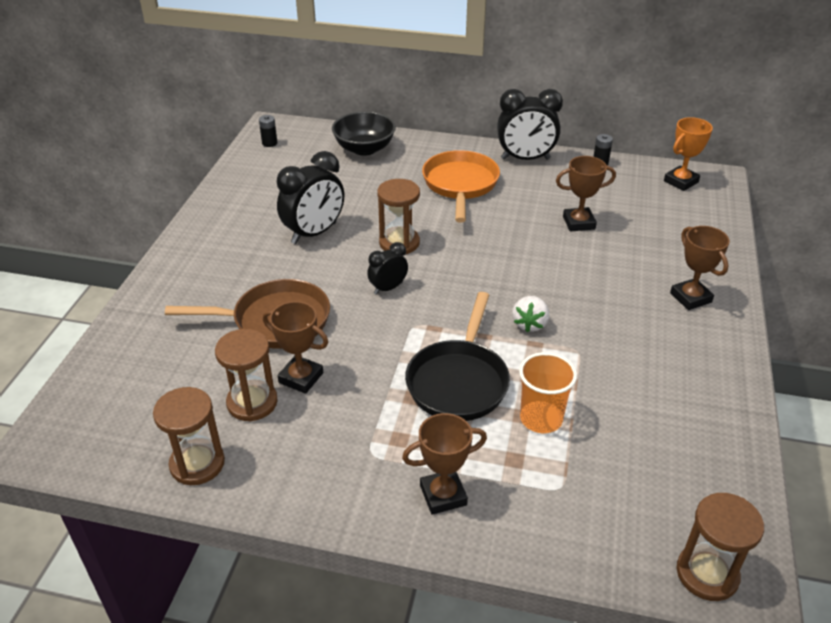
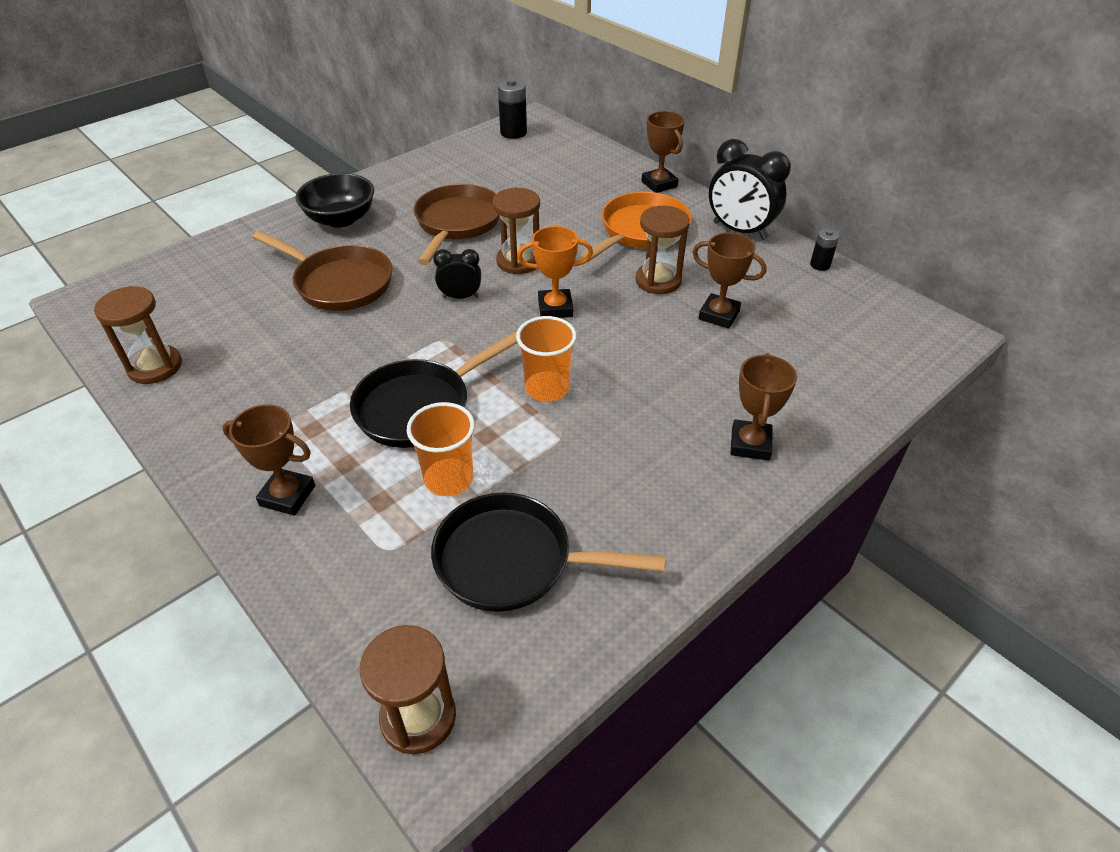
camera: 35 degrees right, 5 degrees up
brown hourglass [215,329,278,421] -> brown hourglass moved to [635,206,690,294]
black battery [259,115,277,147] -> black battery [498,79,527,139], size x1.67
brown trophy [263,301,328,394] -> brown trophy moved to [641,111,685,193]
black clock [277,151,344,244] -> brown pan [414,184,500,265]
black bowl [332,111,396,156] -> black bowl moved to [295,173,374,228]
white strawberry [512,296,549,332] -> orange cup [516,316,577,402]
orange trophy [664,117,713,191] -> orange trophy moved to [517,226,593,318]
none -> black pan [431,493,666,612]

